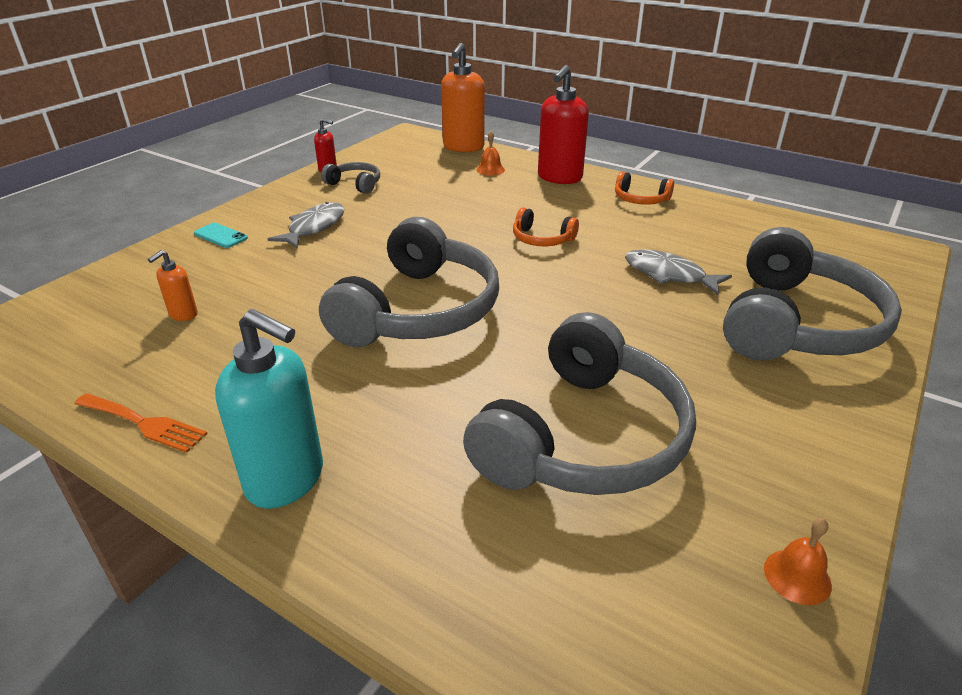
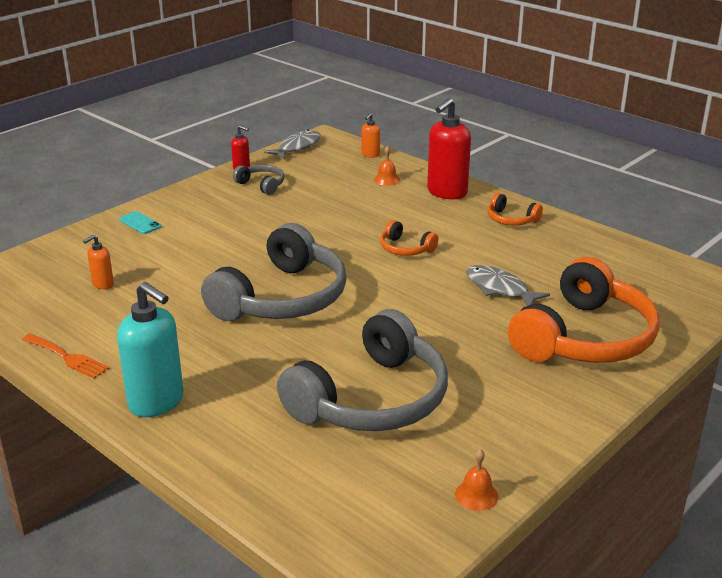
camera: 10 degrees right, 5 degrees down
grey fish [268,202,345,249] -> grey fish moved to [264,130,321,159]
orange soap dispenser [441,43,485,152] -> orange soap dispenser [361,113,380,158], size x0.48
grey headphones [723,227,902,361] -> orange headphones [508,257,659,363]

